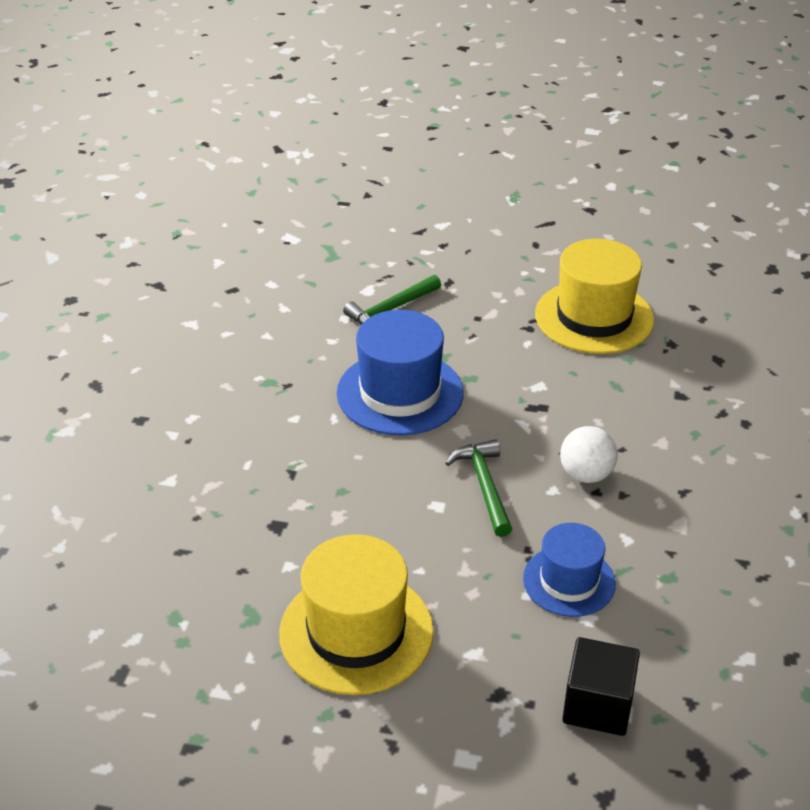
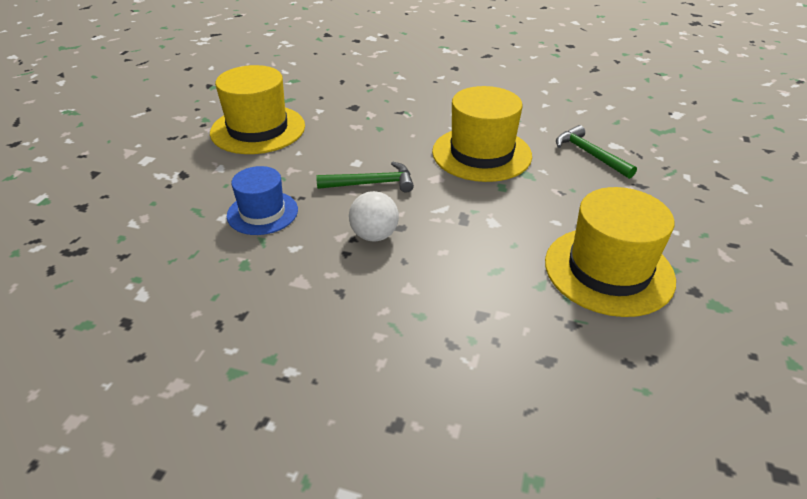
camera: 95 degrees right, 0 degrees up
blue hat [337,310,464,435] -> yellow hat [432,86,532,182]
black cube [562,637,640,736] -> none

